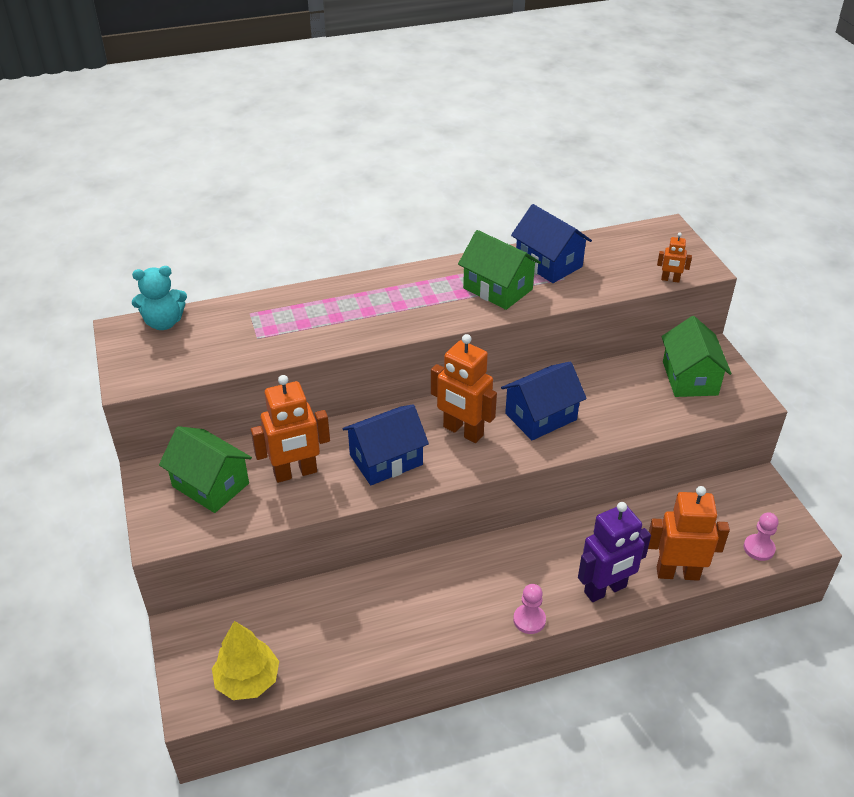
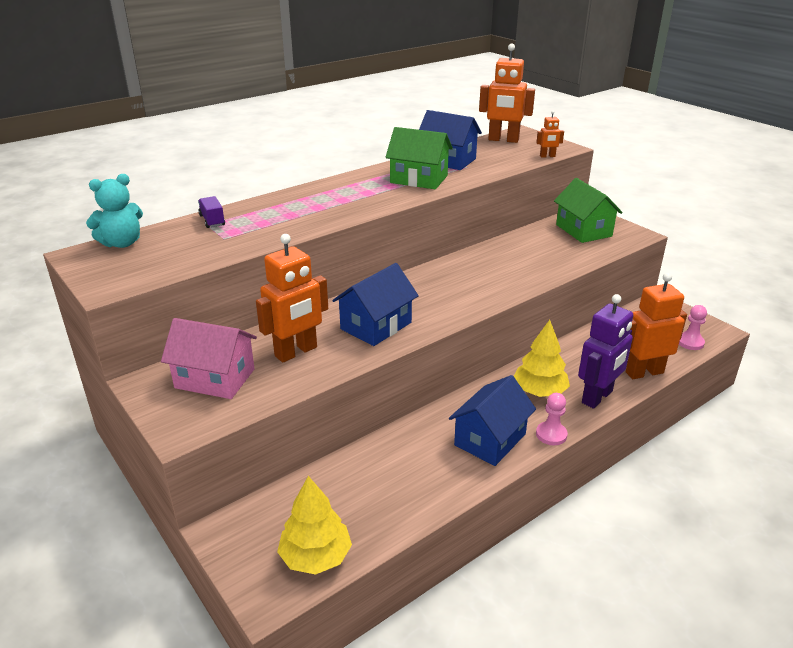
camera: 20 degrees left, 10 degrees down
green house [159,426,252,513] -> pink house [161,318,257,399]
orange robot [431,334,497,443] -> orange robot moved to [479,44,535,143]
blue house [501,362,587,440] -> blue house moved to [449,375,536,466]
none -> purple truck [198,196,225,228]
none -> yellow tree [514,320,570,397]

